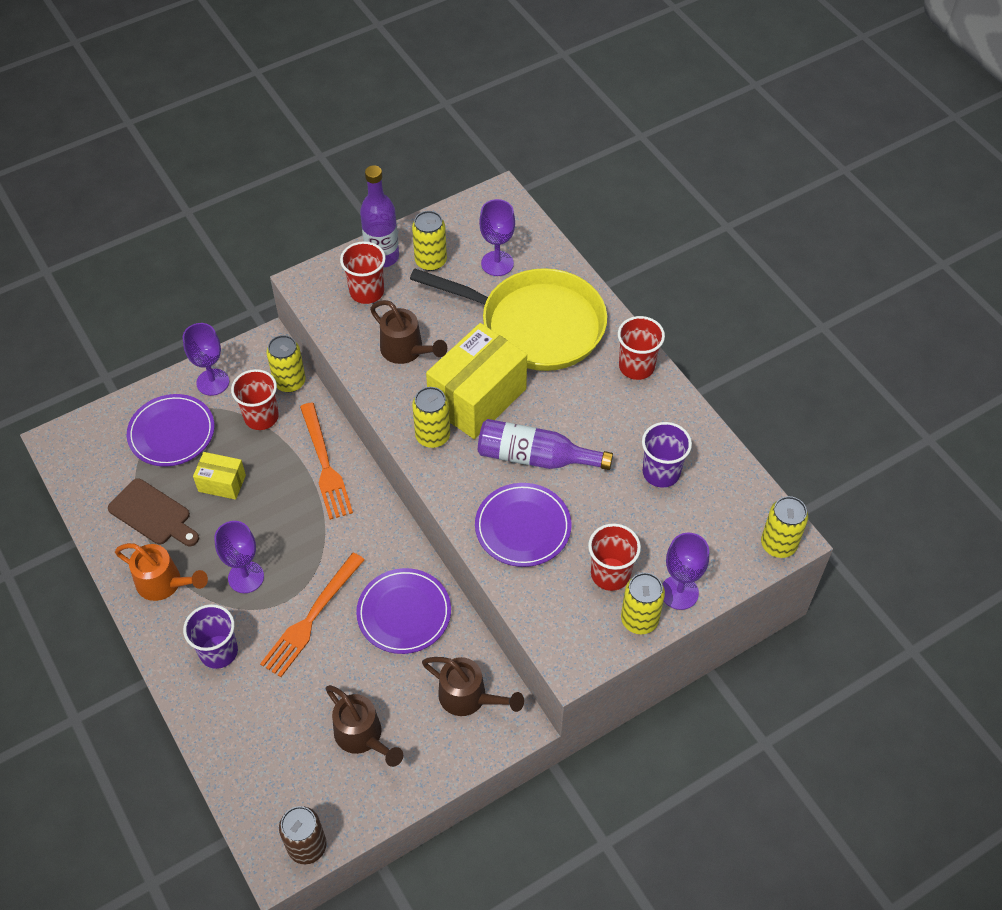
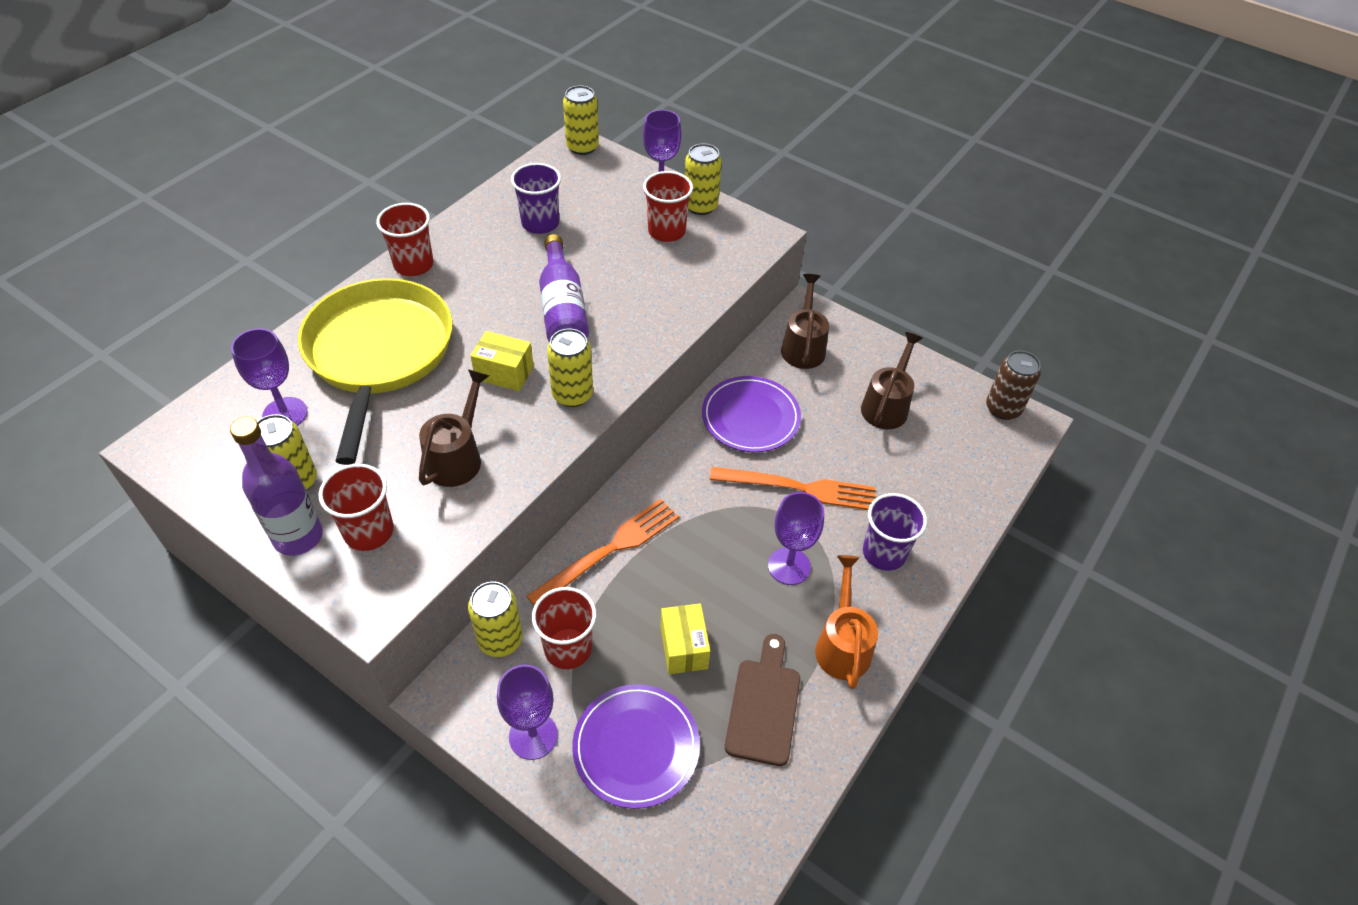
camera: 115 degrees left, 5 degrees down
yellow box [426,323,527,439] -> yellow box [471,331,534,391], size x0.50
purple plate [475,483,571,567] -> none

